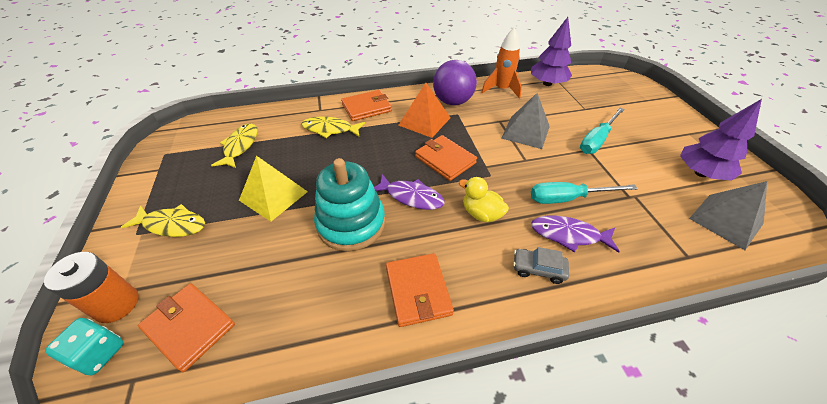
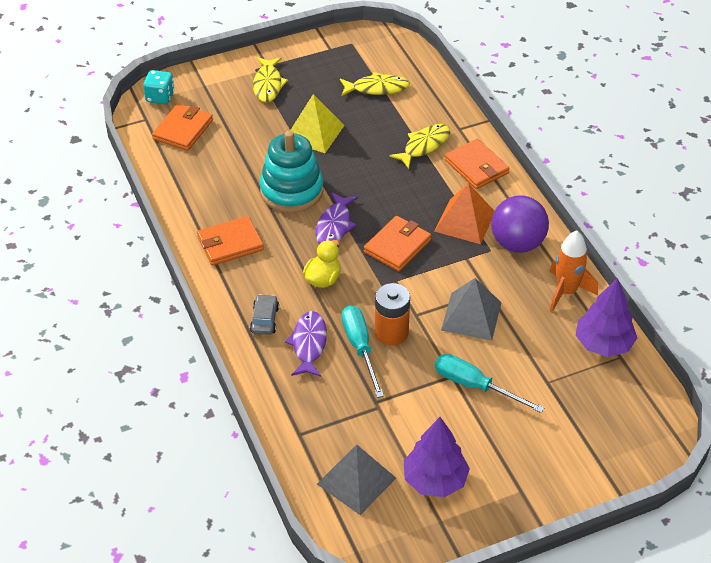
camera: 80 degrees right, 0 degrees up
orange battery [44,252,139,323] -> orange battery moved to [375,283,410,346]
yellow fish [302,116,365,138] -> yellow fish turned 45 degrees clockwise [389,124,450,169]

